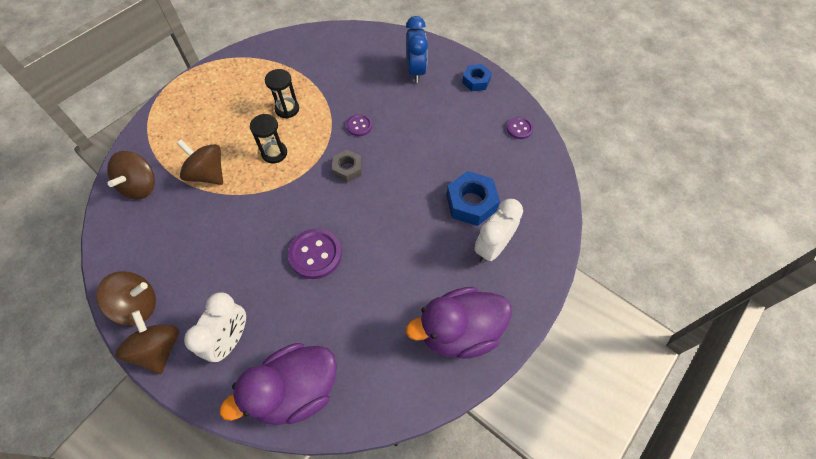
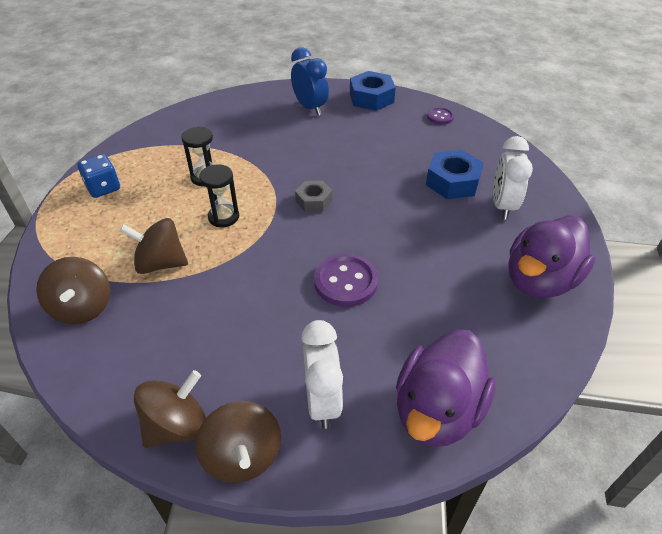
camera: 30 degrees left, 15 degrees down
brown spinning top [115,310,179,374] -> brown spinning top turned 150 degrees counterclockwise [195,401,281,483]
purple button [346,114,372,136] -> none
blue nut [462,64,492,91] -> blue nut [350,71,396,111], size x1.60
none -> blue dice [77,154,120,198]

